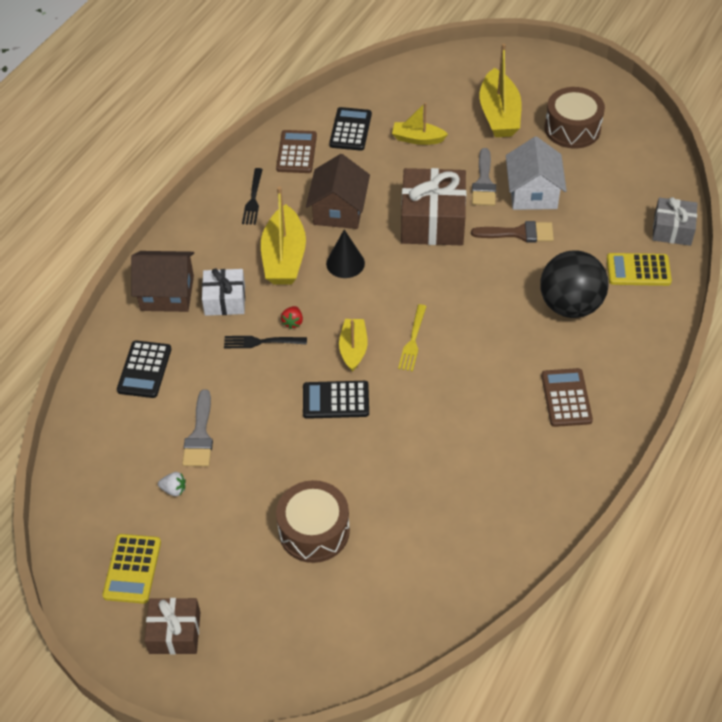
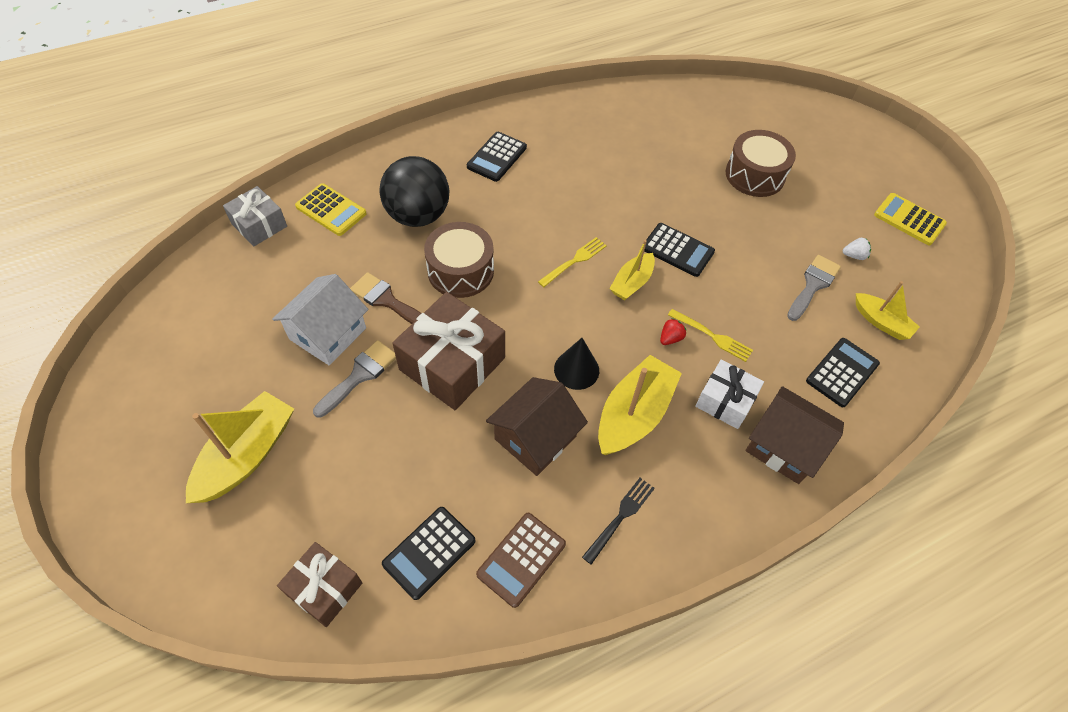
camera: 150 degrees left, 5 degrees up
yellow calculator [102,534,161,604] -> yellow calculator turned 90 degrees counterclockwise [874,193,947,245]
brown gift [144,598,201,655] -> brown gift moved to [277,542,362,627]
white strawberry [158,472,186,496] -> white strawberry turned 135 degrees clockwise [843,238,871,260]
black fork [224,336,307,348] -> yellow fork [668,309,753,362]
yellow boat [392,102,448,145] -> yellow boat moved to [856,281,920,340]
brown calculator [541,368,593,427] -> black calculator [467,132,527,182]
brown drum [544,87,605,148] -> brown drum moved to [424,222,494,298]

